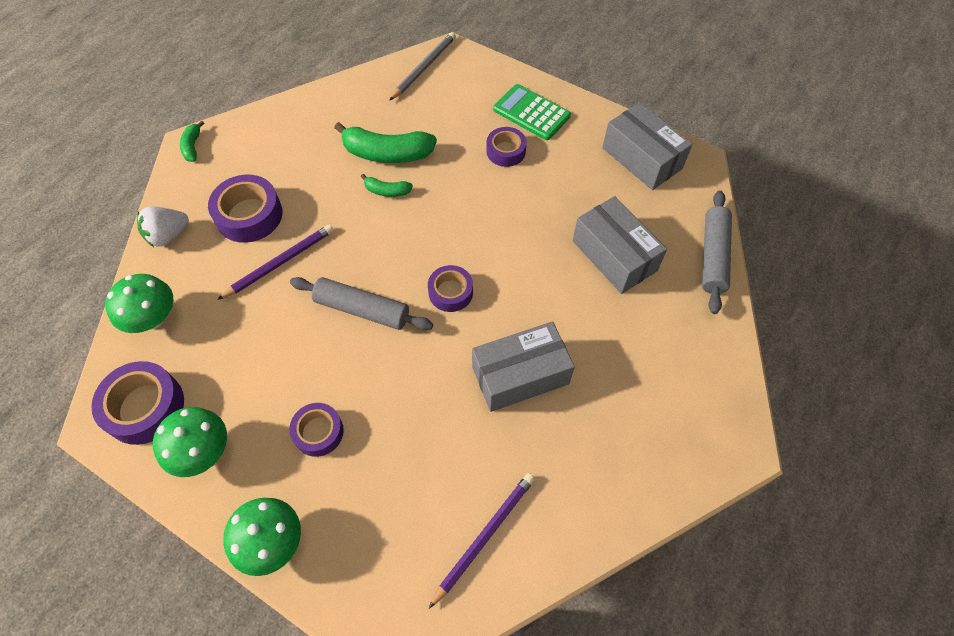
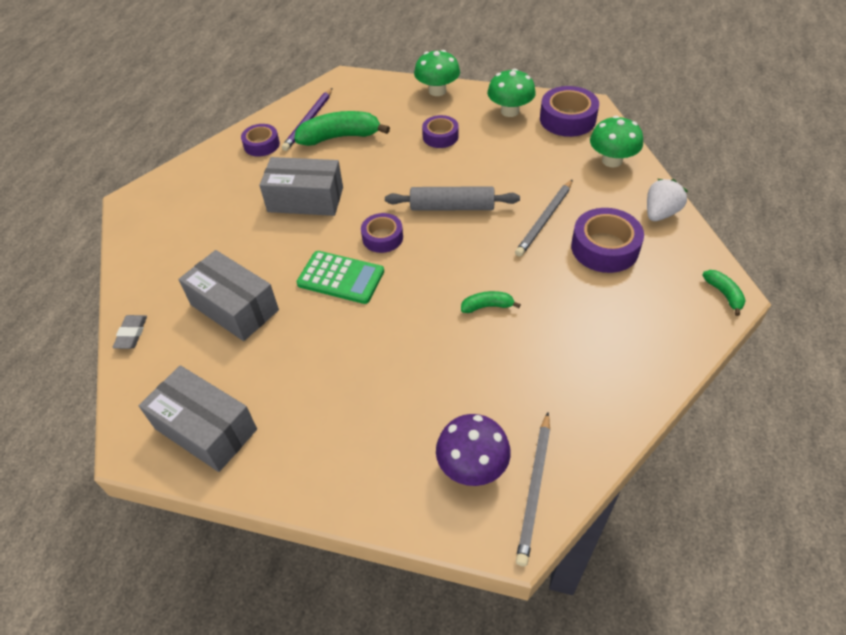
camera: 165 degrees right, 10 degrees down
purple pencil [217,225,334,300] -> grey pencil [515,179,573,257]
green banana [334,122,437,163] -> green banana moved to [295,111,390,146]
grey box [472,322,575,412] -> grey box turned 45 degrees clockwise [259,157,343,216]
purple tape [486,127,527,167] -> purple tape moved to [241,124,280,157]
green calculator [493,84,571,140] -> green calculator moved to [296,251,384,304]
grey rolling pin [702,190,732,314] -> grey eraser [113,315,147,349]
none -> purple mushroom [436,414,511,486]

